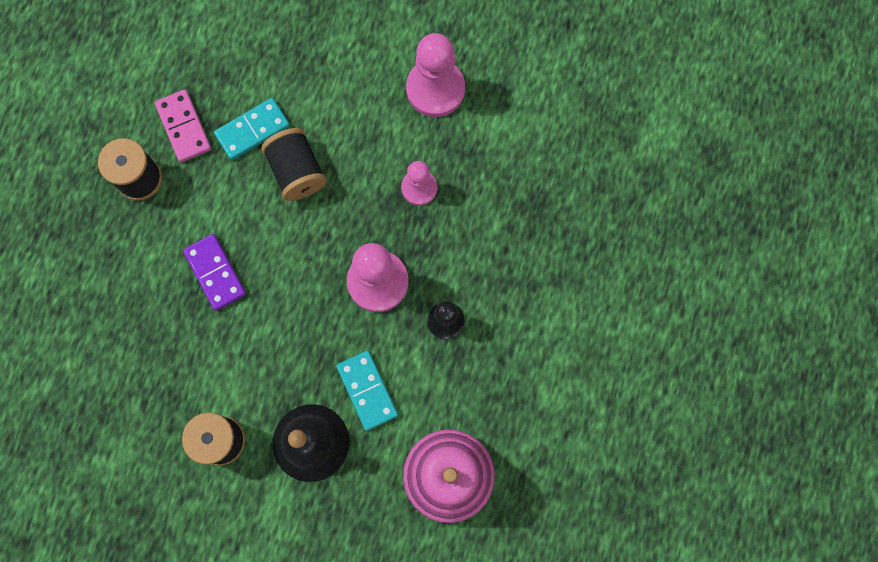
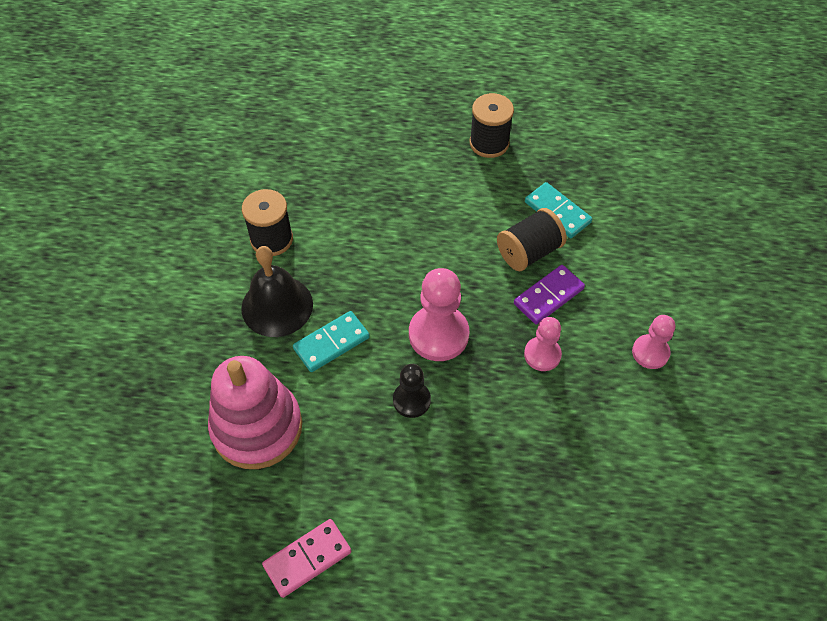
camera: 80 degrees right, 20 degrees down
pink domino [155,89,211,162] -> pink domino moved to [262,519,351,598]
purple domino [183,234,246,311] -> purple domino moved to [514,265,585,325]
pink pawn [406,33,465,117] -> pink pawn [632,315,675,369], size x0.60

